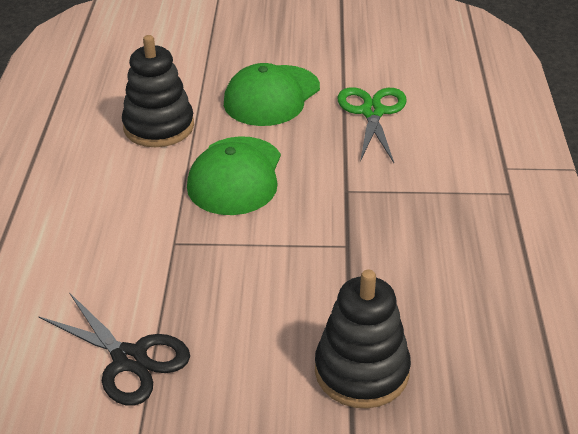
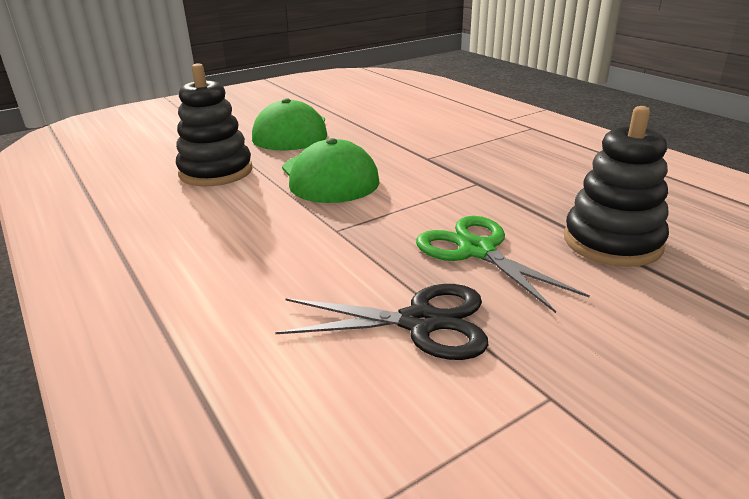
camera: 35 degrees left, 10 degrees down
green scissors [338,87,407,163] -> green scissors moved to [416,216,590,313]

